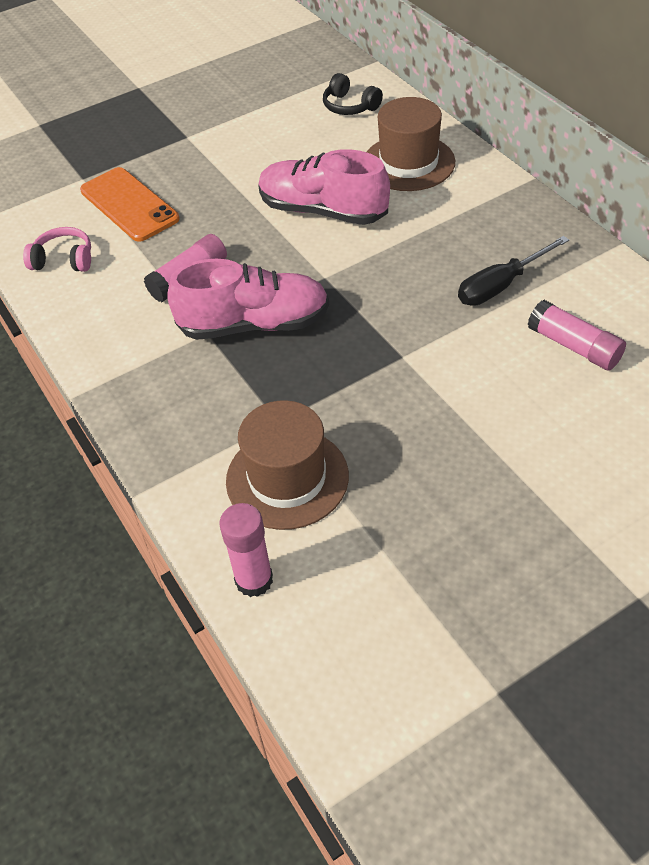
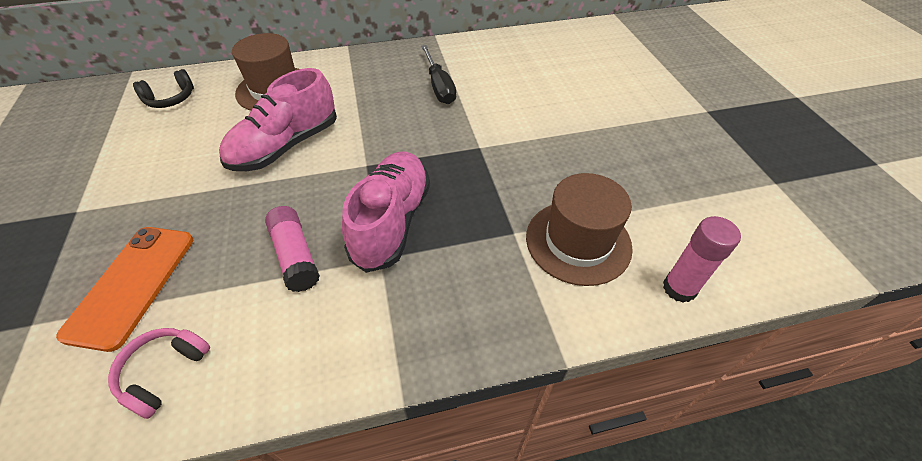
camera: 75 degrees left, 0 degrees up
orange phone [80,167,180,242] -> orange phone turned 60 degrees counterclockwise [56,227,193,352]
pink glue stick [528,300,626,371] -> none

